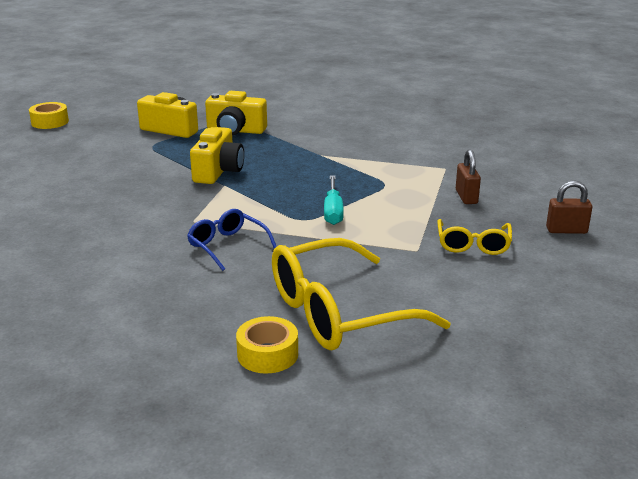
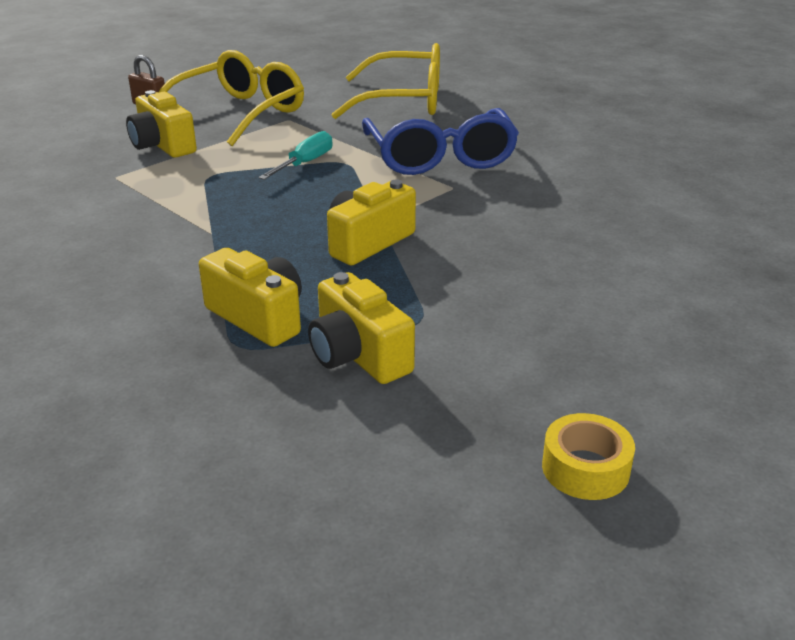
camera: 150 degrees left, 5 degrees up
blue glasses [187,209,277,271] -> blue glasses [362,108,519,175], size x1.91
yellow tape [236,316,298,374] -> none
yellow glasses [437,219,512,255] -> yellow glasses [159,50,304,146], size x1.91
brown padlock [456,149,481,204] -> yellow camera [126,90,197,158]

